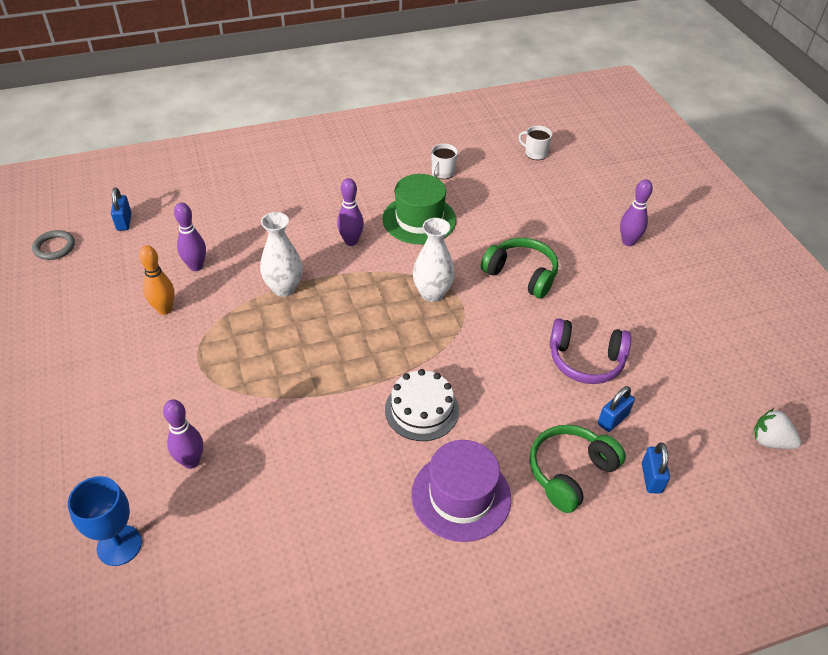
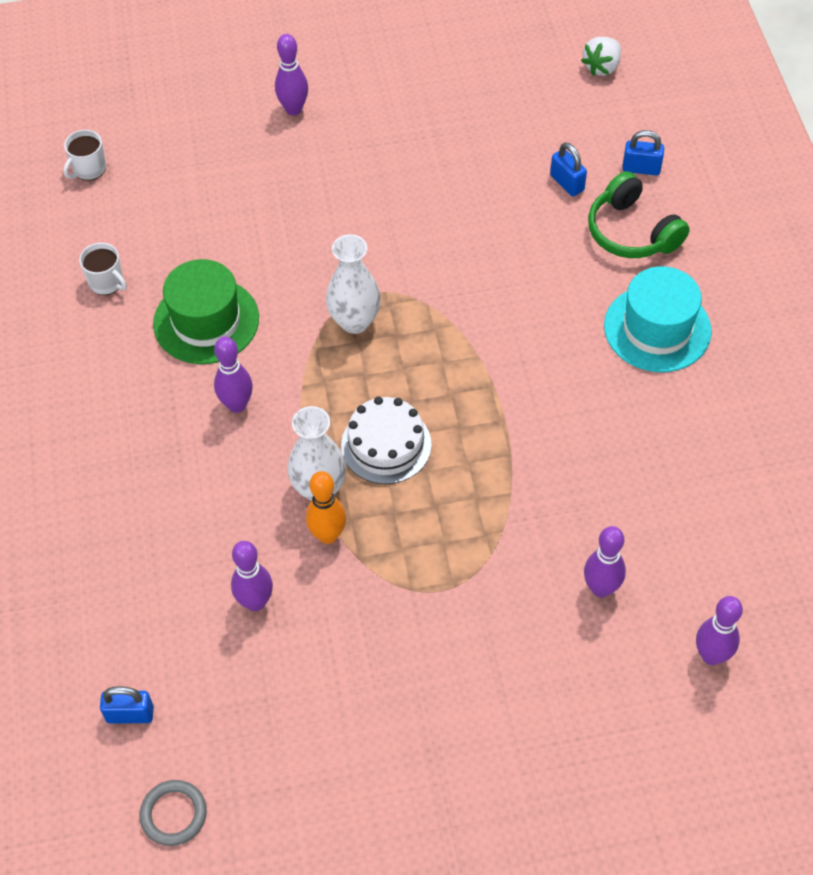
camera: 80 degrees left, 10 degrees up
blue goblet [68,476,142,566] -> purple bowling pin [696,596,743,665]
orange bowling pin [139,245,175,315] -> orange bowling pin moved to [306,471,346,544]
white cake [385,369,459,441] -> white cake moved to [341,397,432,484]
purple hat [411,440,511,542] -> turquoise hat [604,266,712,372]
green headphones [481,238,559,299] -> none
purple headphones [550,318,631,384] -> none

